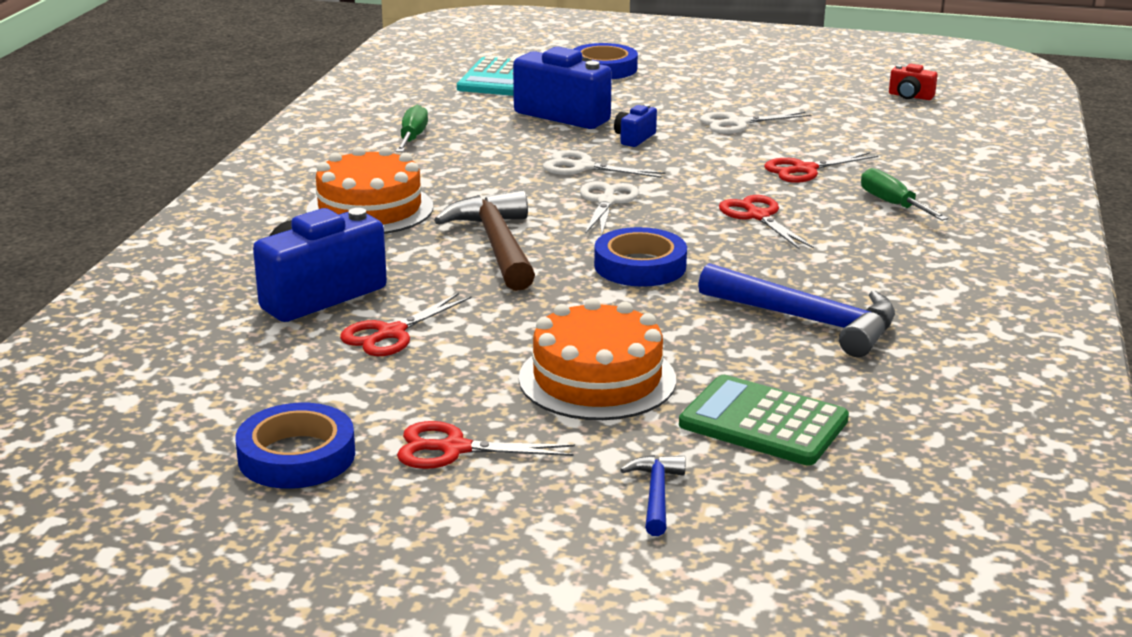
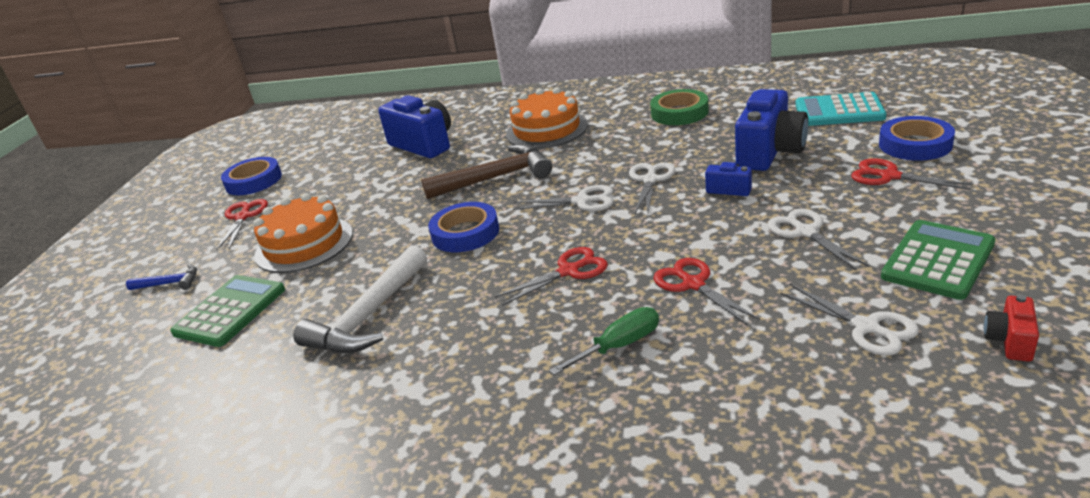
camera: 90 degrees right, 5 degrees up
red scissors [340,293,471,356] -> red scissors moved to [851,158,974,190]
green screwdriver [396,104,428,152] -> green tape [650,89,709,125]
blue hammer [698,263,895,357] -> white hammer [293,245,427,353]
none -> white scissors [780,284,919,356]
none -> green calculator [881,220,995,300]

